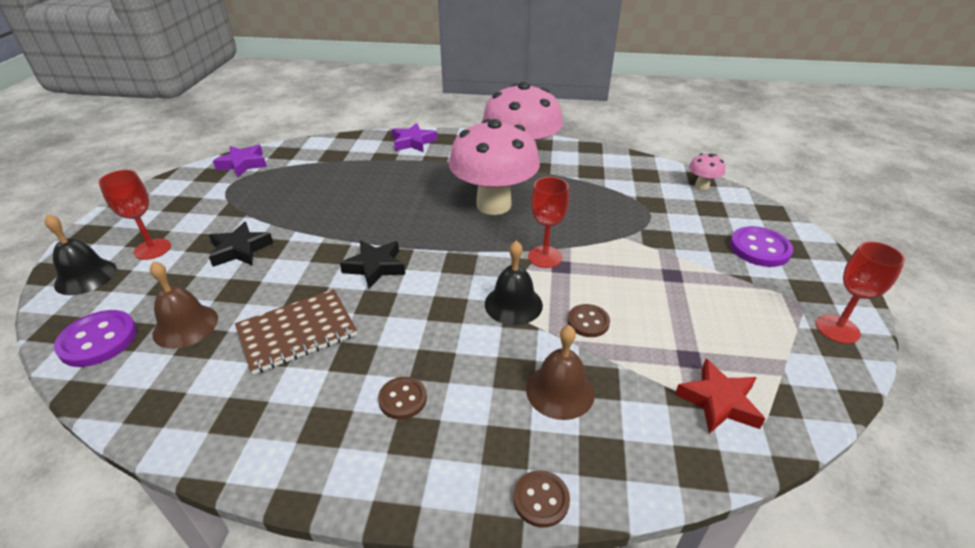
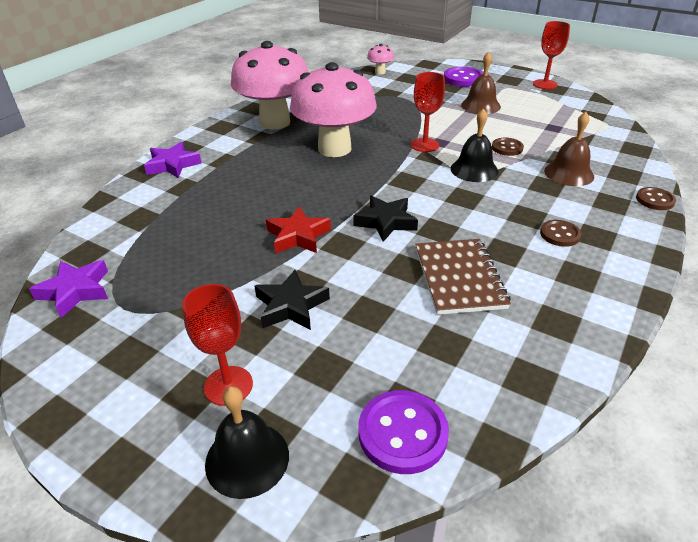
camera: 65 degrees left, 0 degrees up
brown bell [150,261,218,349] -> brown bell moved to [461,52,501,114]
red star [675,359,765,434] -> red star moved to [266,206,331,254]

